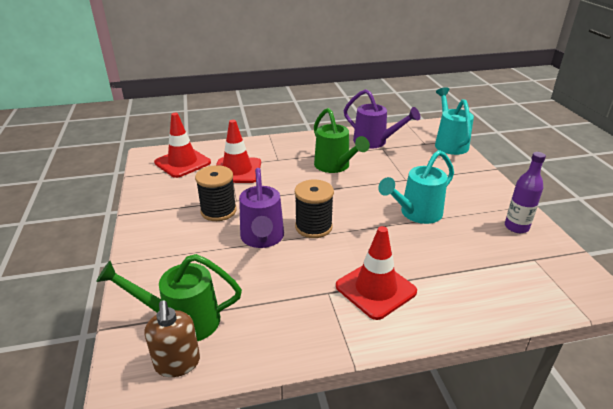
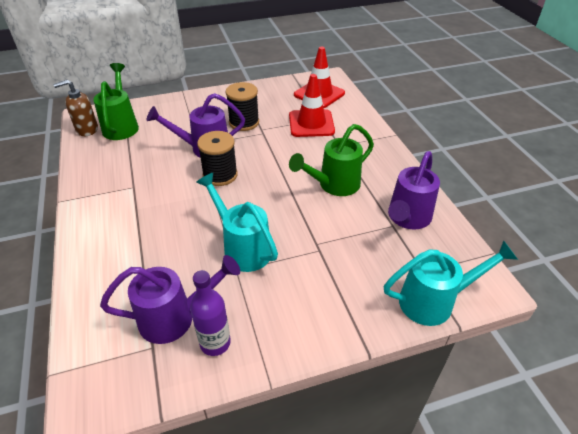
camera: 85 degrees right, 10 degrees up
red traffic cone [336,226,417,320] -> none
none -> purple watering can [100,255,240,344]

